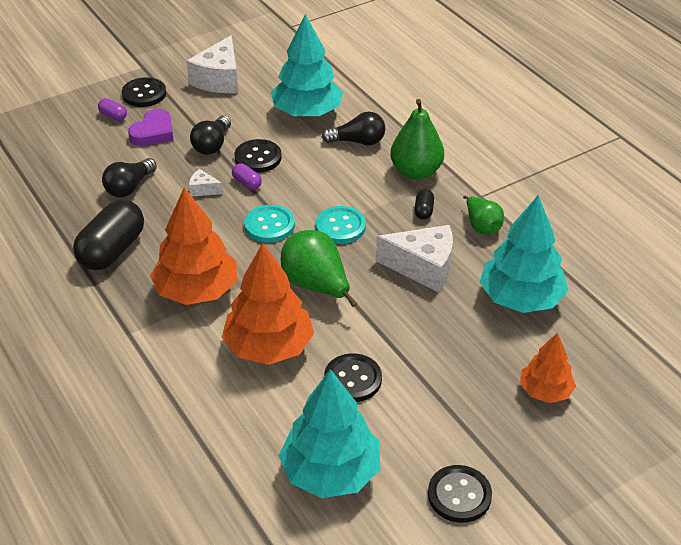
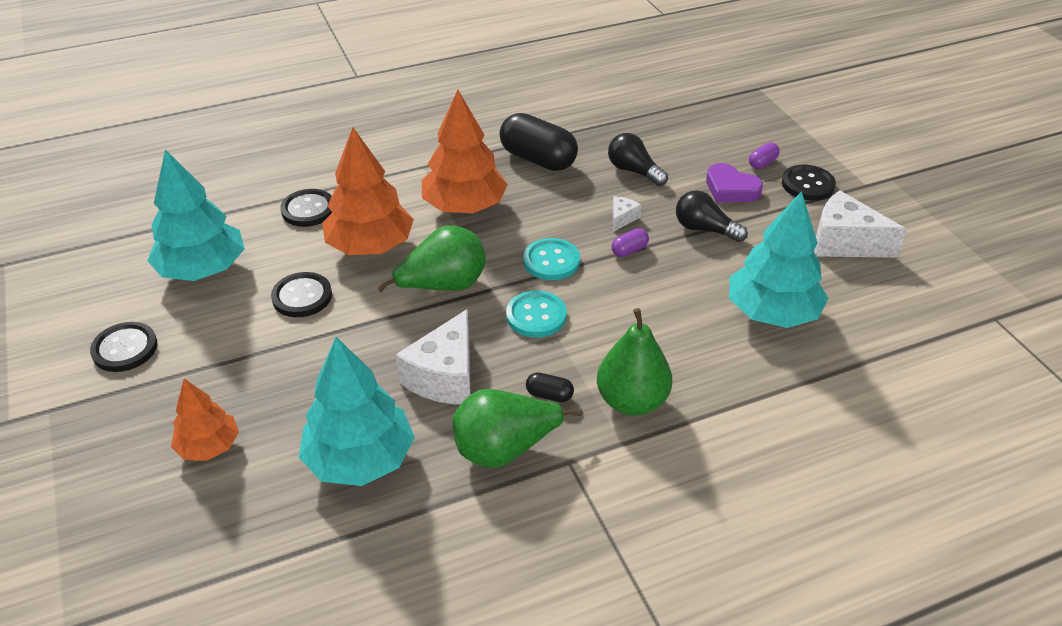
camera: 100 degrees right, 0 degrees up
black button [234,139,282,173] -> black button moved to [280,189,332,227]
black light bulb [322,112,385,145] -> none
green pear [463,195,504,234] -> green pear [452,389,583,468], size x1.64

